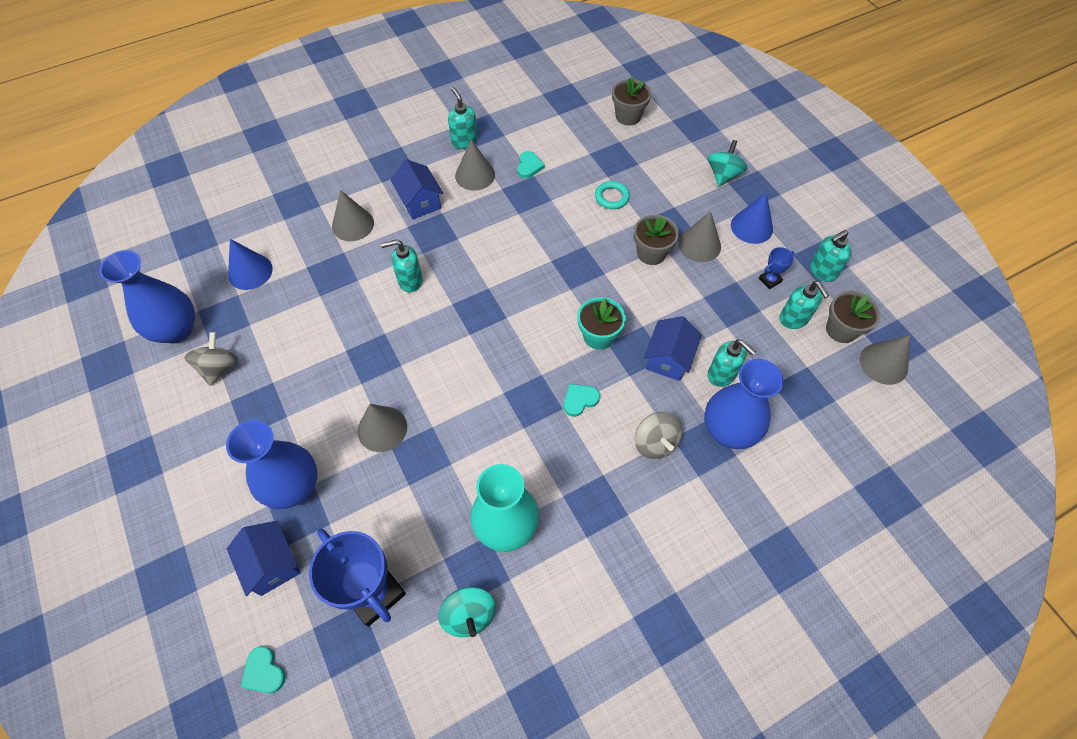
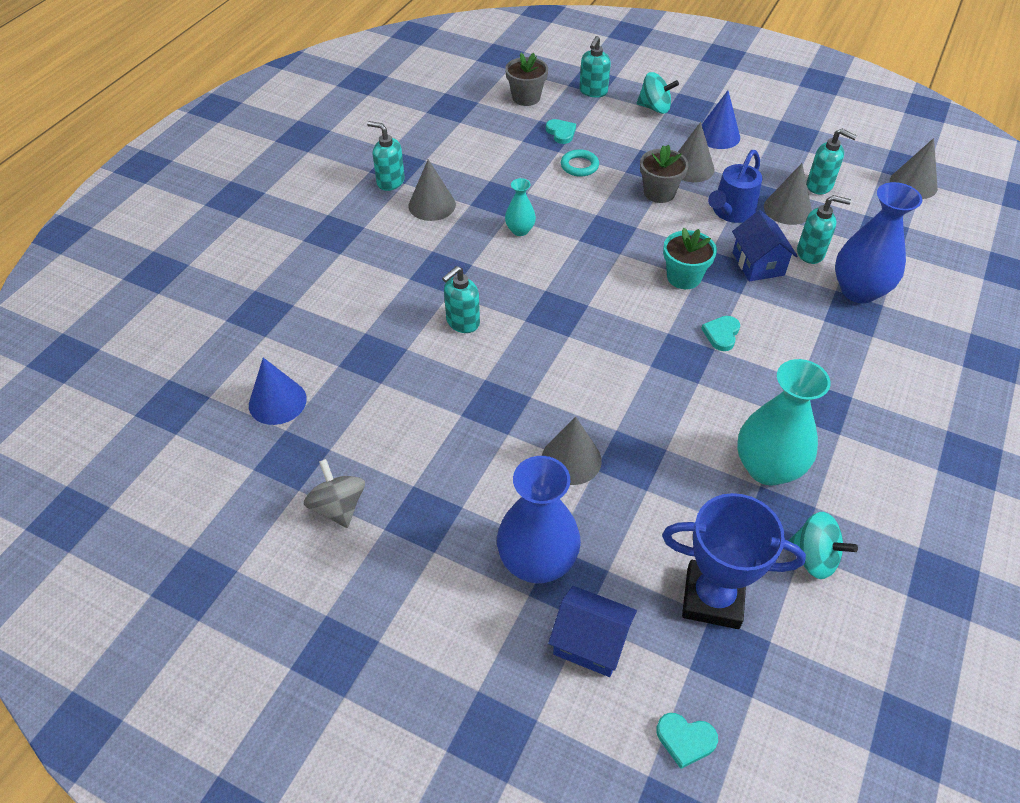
camera: 35 degrees left, 10 degrees down
blue vase [99,250,195,343] -> none
grey cone [332,190,374,241] -> grey cone moved to [764,163,812,225]
blue house [391,159,443,219] -> none
turquoise heart [517,151,545,178] -> turquoise heart moved to [546,119,576,144]
grey spinning top [635,412,682,459] -> none
turquoise spinning top [708,140,747,186] -> turquoise spinning top turned 120 degrees clockwise [637,72,679,114]
blue trophy [759,247,794,289] -> none
turquoise soap dispenser [810,230,852,282] -> turquoise soap dispenser moved to [579,36,611,97]
grey flower pot [826,291,881,343] -> none
none -> turquoise vase [505,178,536,236]
none -> blue watering can [708,150,763,223]

